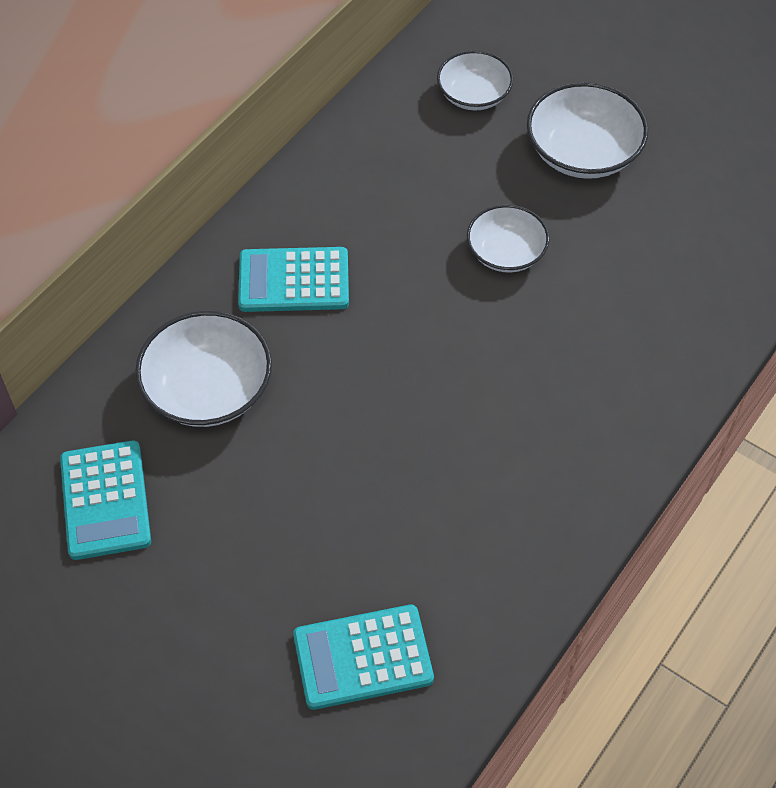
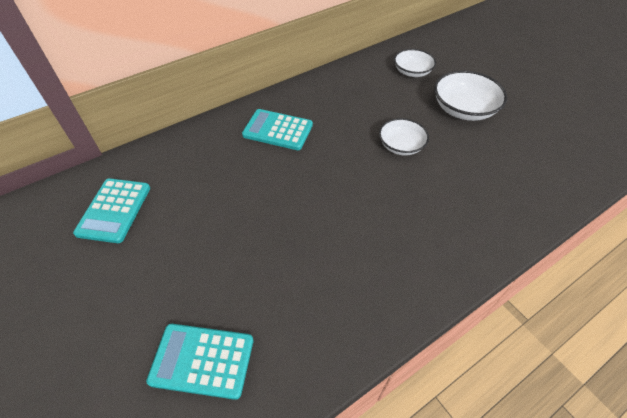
camera: 20 degrees right, 5 degrees down
white bowl [135,311,272,427] -> none

